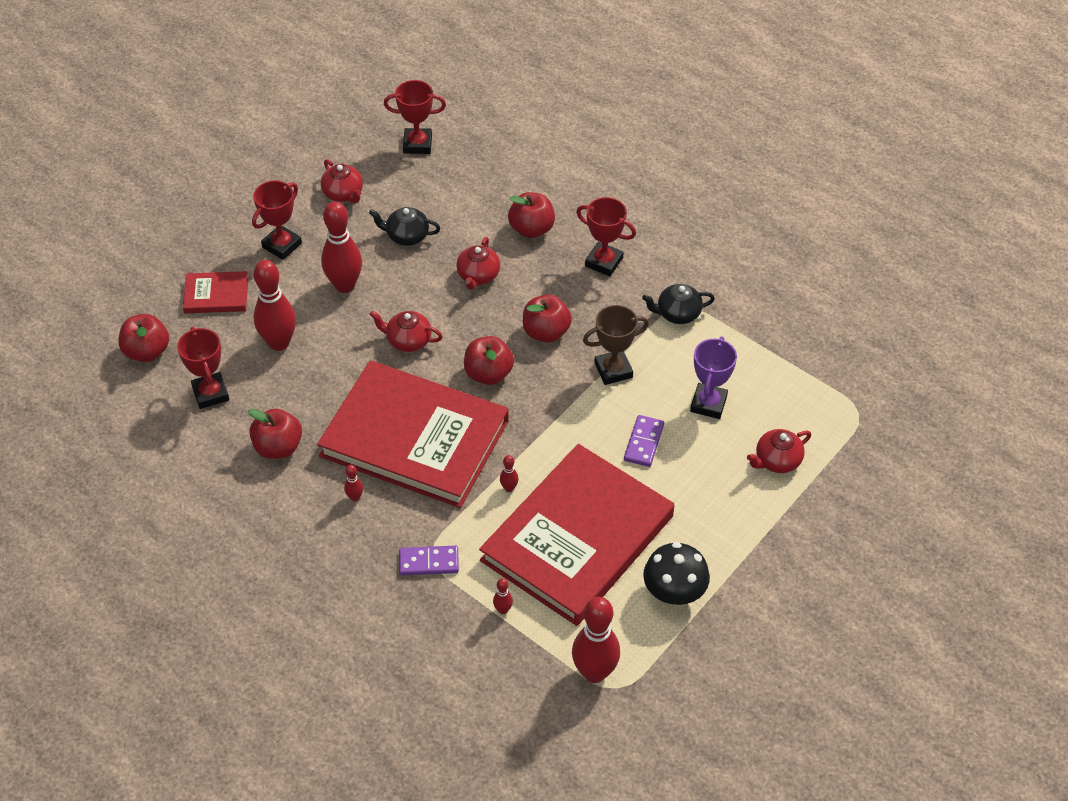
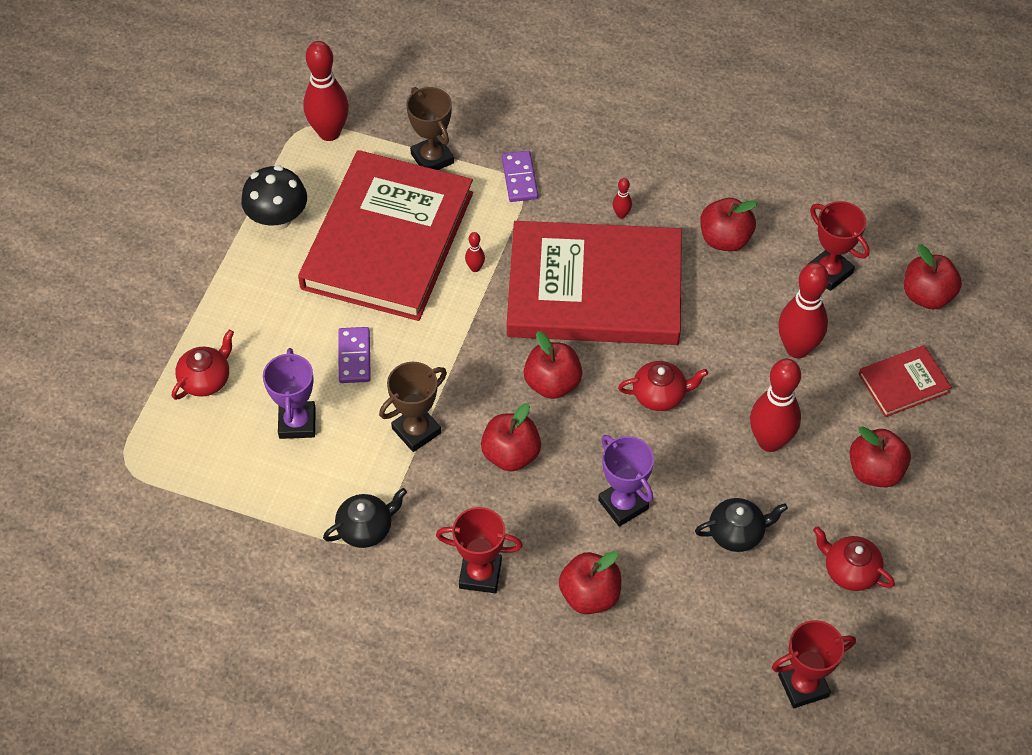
camera: 160 degrees right, 5 degrees up
red trophy [252,180,302,260] -> red apple [849,426,911,487]
purple domino [399,546,459,575] -> purple domino turned 75 degrees counterclockwise [502,151,538,202]
red teapot [456,237,500,290] -> purple trophy [598,435,654,526]
red bowling pin [493,578,513,614] -> brown trophy [406,87,454,170]

